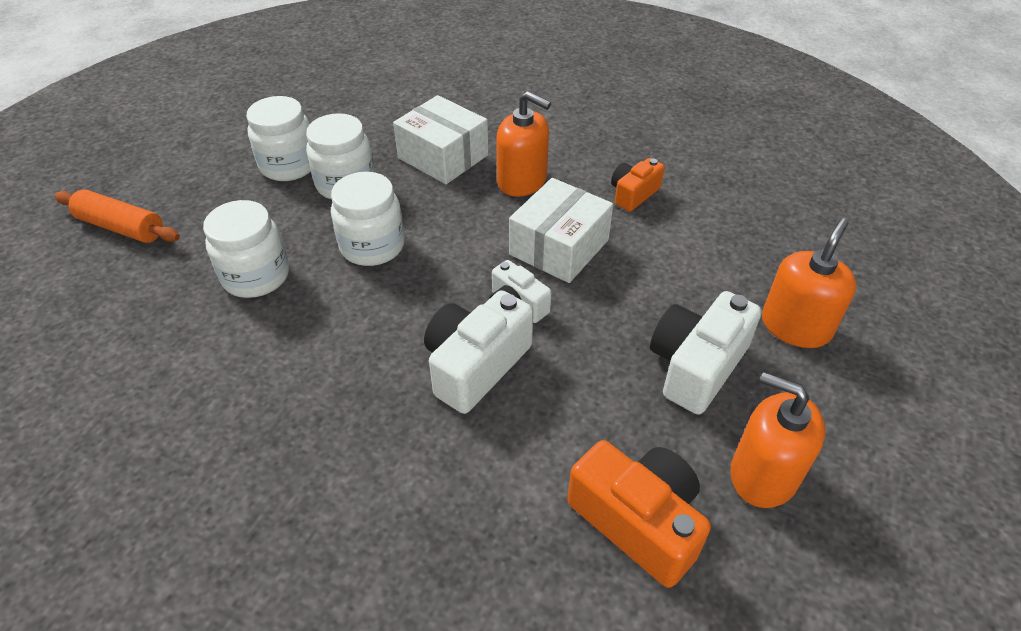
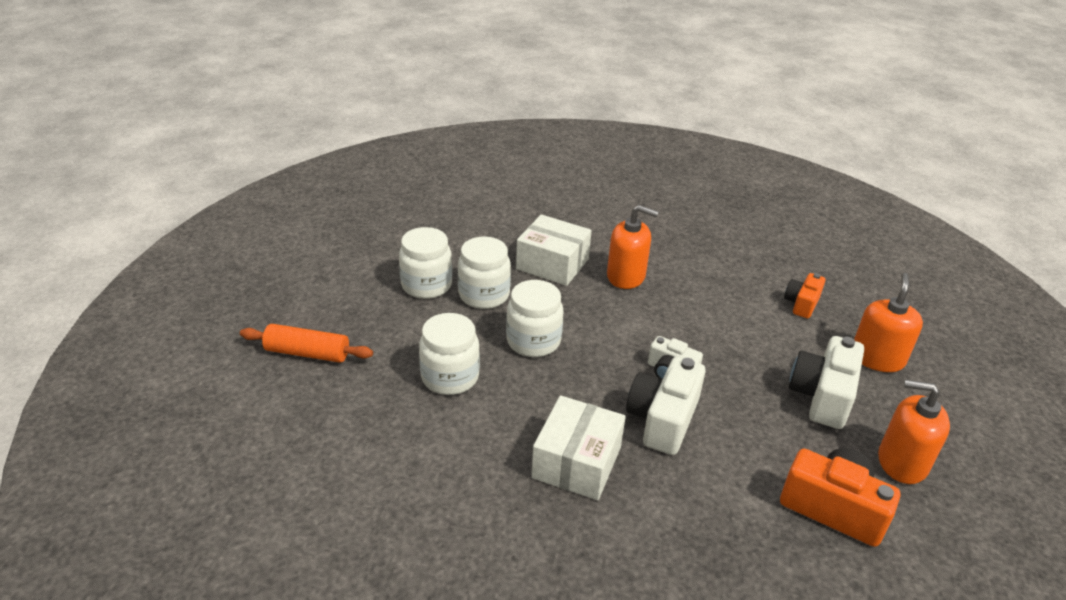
camera: 15 degrees left, 10 degrees down
white box [509,178,613,283] -> white box moved to [531,395,626,500]
orange camera [611,158,665,212] -> orange camera moved to [784,273,825,318]

